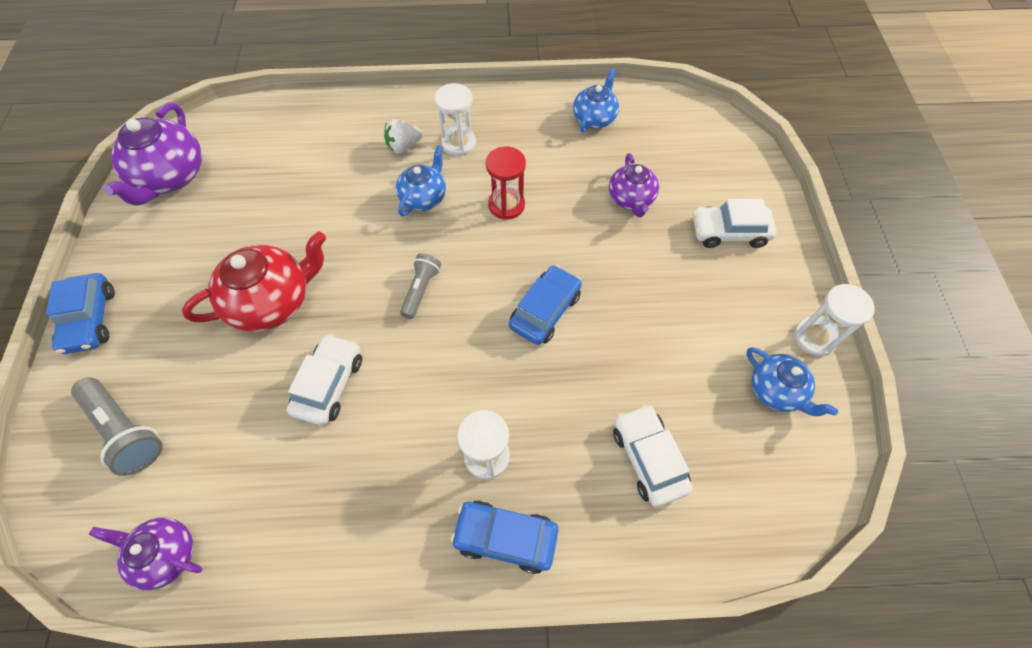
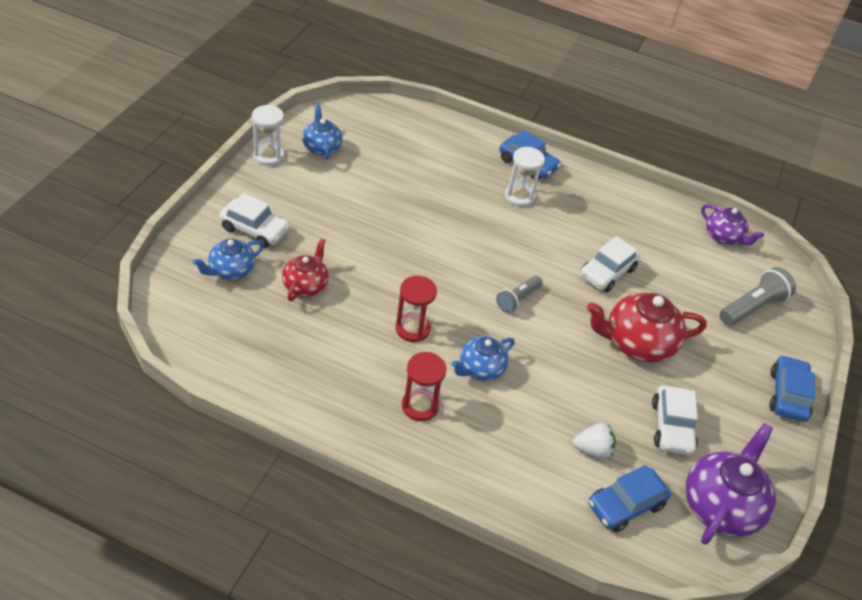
camera: 160 degrees left, 15 degrees down
grey flashlight [71,378,163,476] -> grey flashlight turned 75 degrees clockwise [720,267,796,326]
white strawberry [384,119,423,154] -> white strawberry moved to [573,423,616,459]
white hourglass [435,83,476,156] -> red hourglass [402,352,446,421]
blue car [509,265,582,345] -> blue car moved to [588,465,671,533]
blue teapot [573,68,619,132] -> blue teapot moved to [193,239,264,280]
purple teapot [609,153,659,217] -> red teapot [282,238,329,301]
white car [613,404,692,507] -> white car moved to [652,385,698,455]

